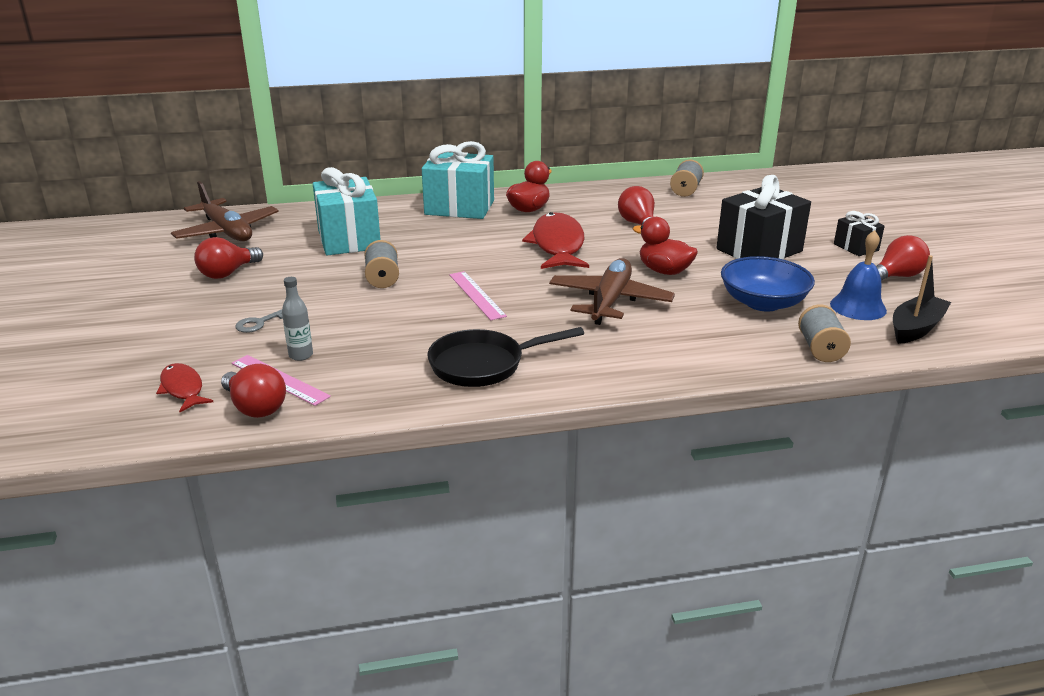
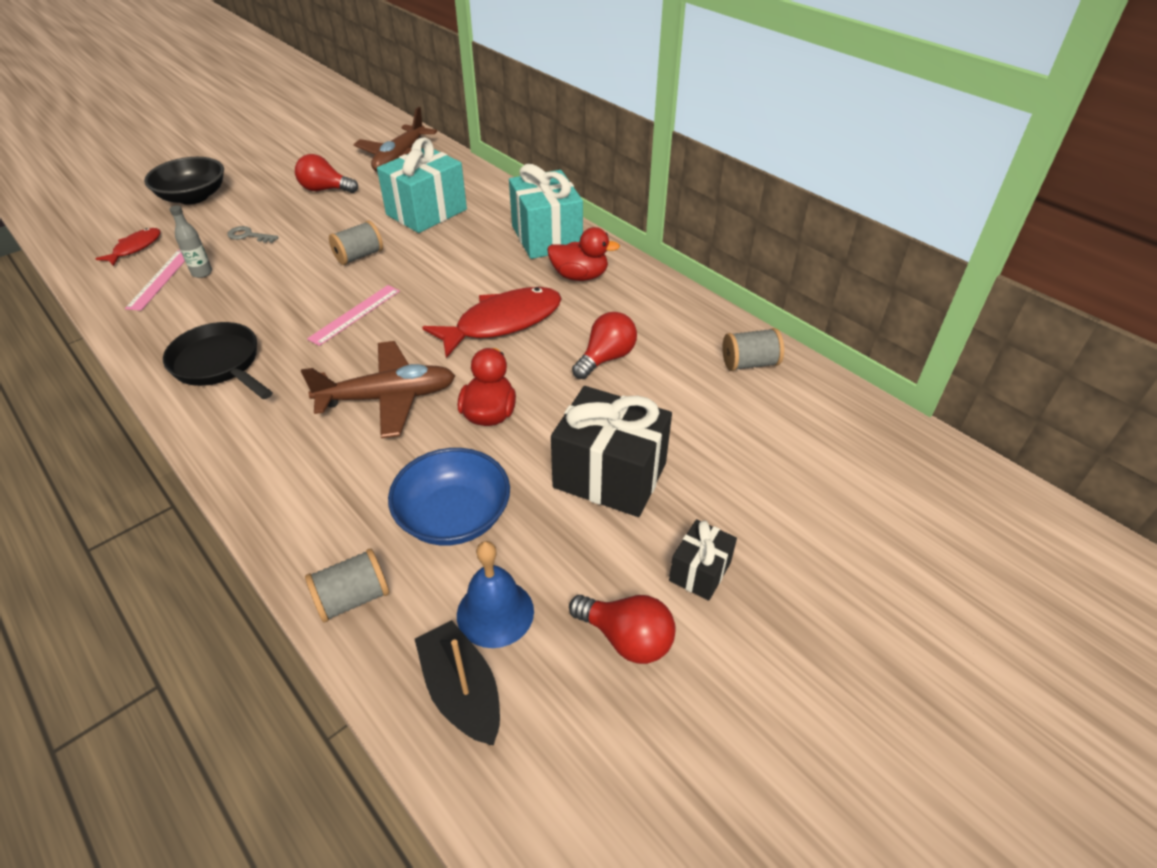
camera: 60 degrees right, 15 degrees up
red light bulb [221,364,286,418] -> none
black boat [893,255,951,344] -> black boat turned 135 degrees counterclockwise [415,620,500,745]
none -> black bowl [144,157,224,205]

